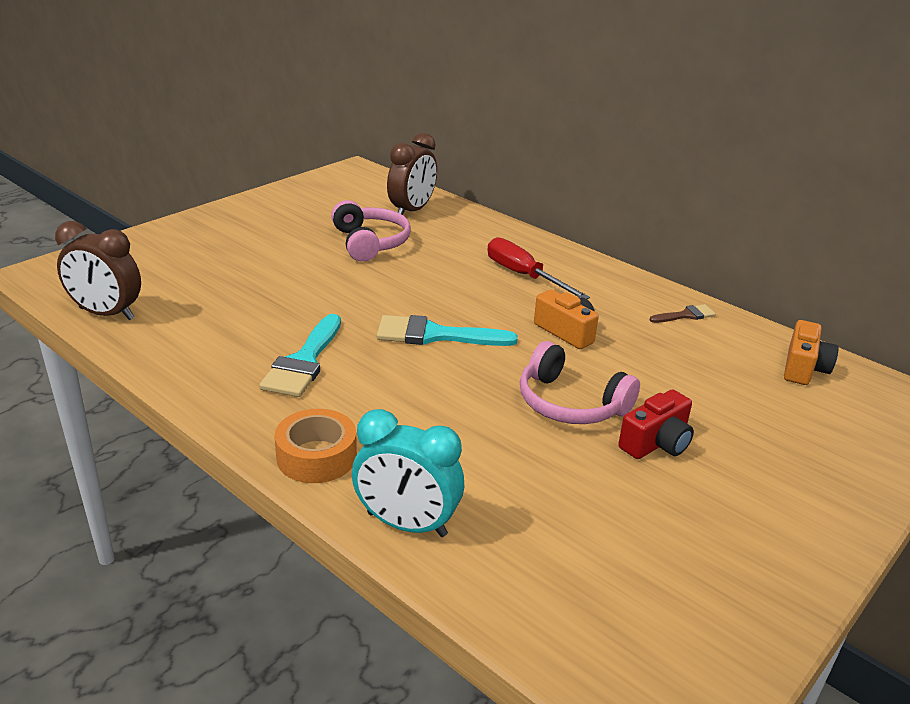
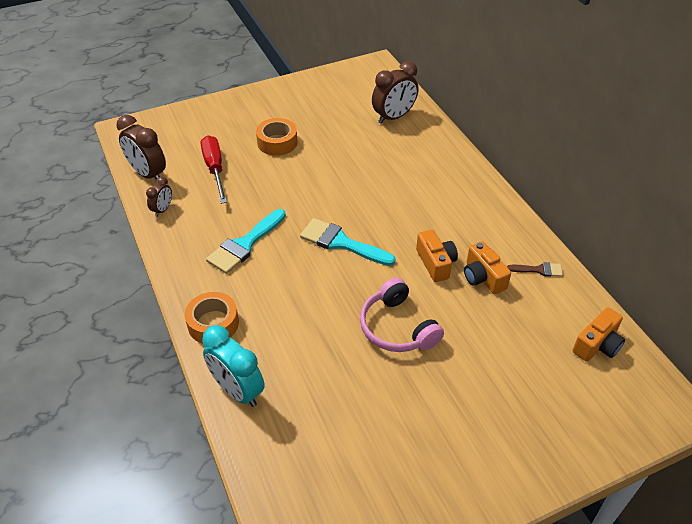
camera: 25 degrees right, 15 degrees up
pink headphones [331,200,411,262] -> none
red screwdriver [487,237,590,299] -> red screwdriver moved to [201,135,227,204]
red camera [618,389,694,459] -> none
none -> brown clock [146,177,172,217]
none -> orange tape [256,118,298,156]
none -> orange camera [464,241,511,294]

